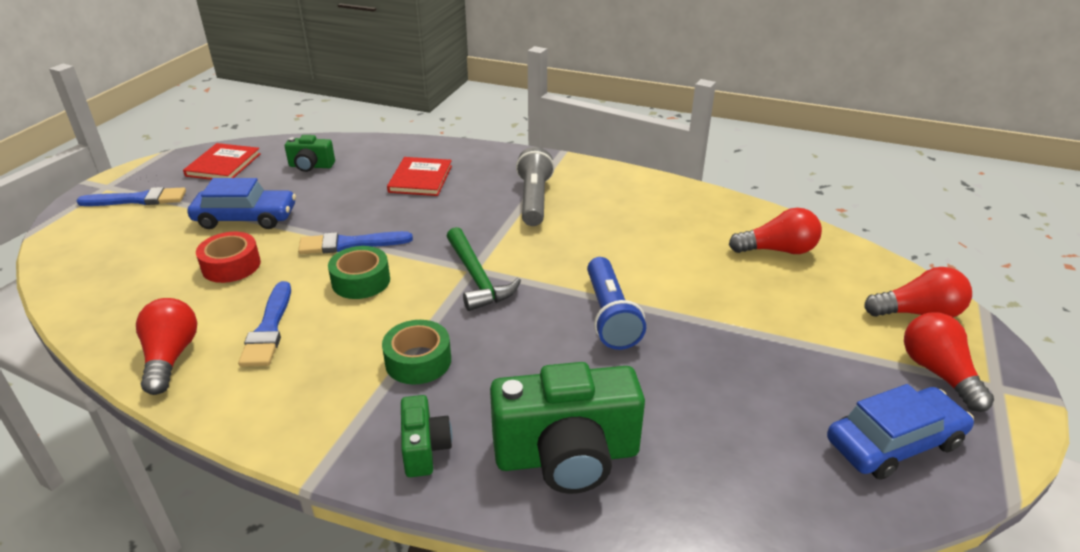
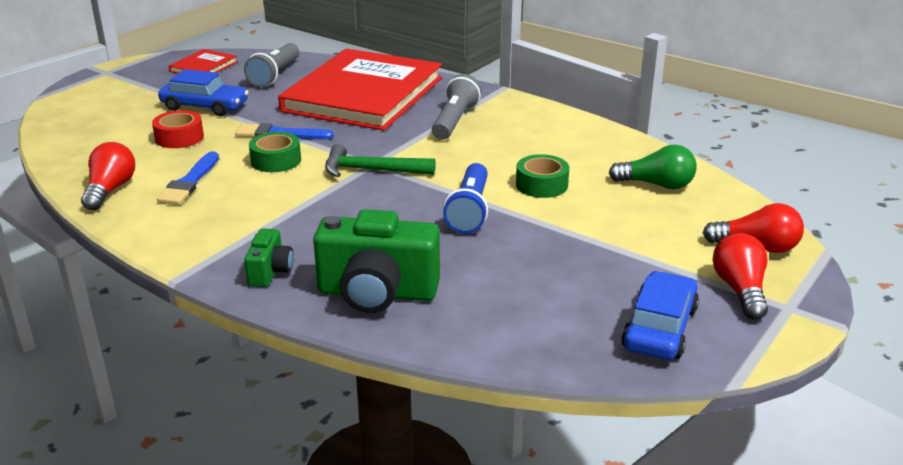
camera: 15 degrees right, 5 degrees down
blue brush [76,187,186,206] -> none
green camera [285,135,335,172] -> grey flashlight [244,43,299,87]
green tape [382,320,451,385] -> green tape moved to [516,154,569,198]
red book [387,157,452,196] -> red book [278,49,442,131], size x2.44
green hammer [446,227,521,311] -> green hammer turned 105 degrees clockwise [325,144,436,177]
red light bulb [729,208,822,254] -> green light bulb [609,145,697,189]
blue car [827,384,974,480] -> blue car turned 60 degrees counterclockwise [621,271,699,360]

